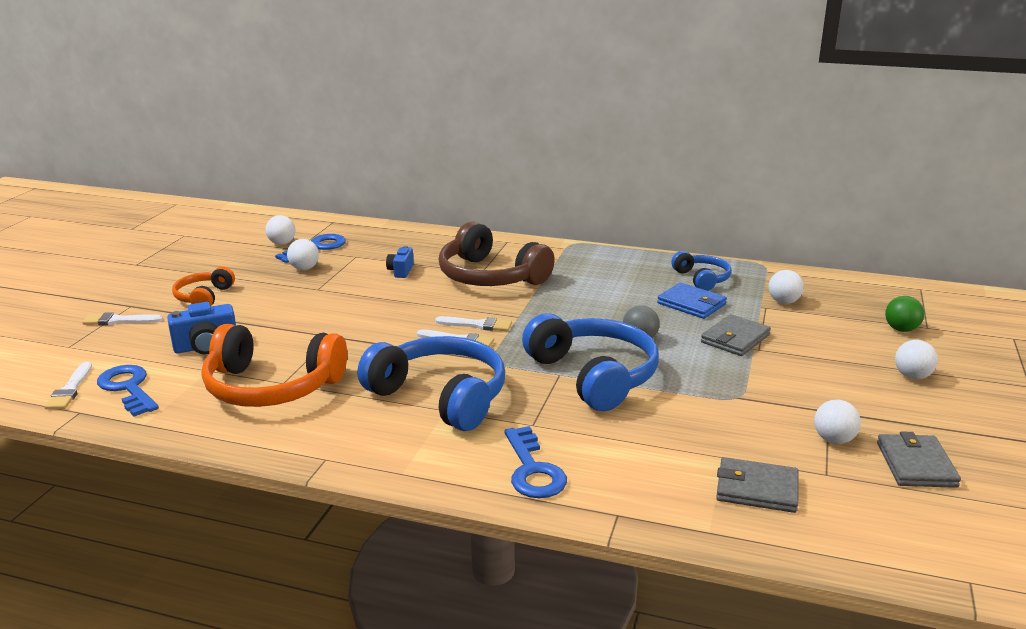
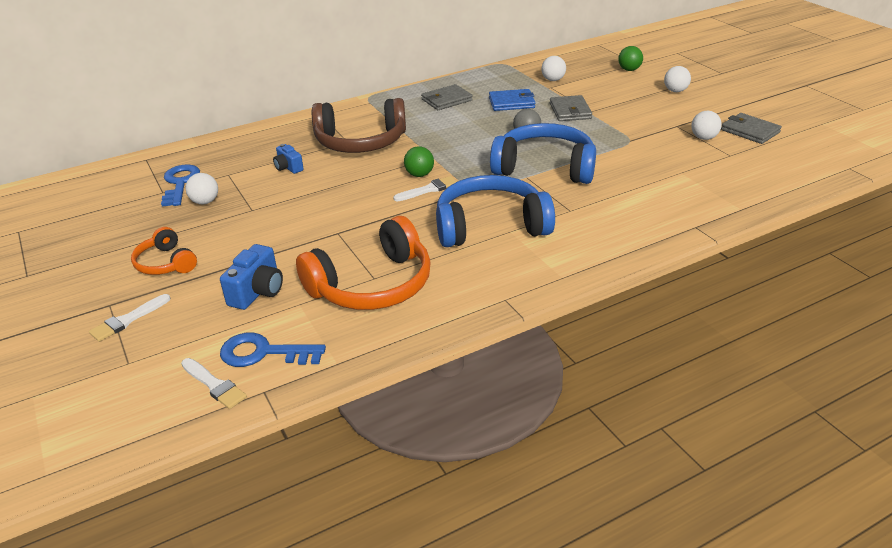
camera: 45 degrees left, 10 degrees up
white ball [265,215,296,245] -> none
white brush [435,316,512,331] -> green ball [404,146,434,177]
blue key [504,426,567,498] -> none
blue headphones [671,251,732,291] -> none
grey wallet [716,457,798,513] -> grey wallet moved to [421,84,473,110]

